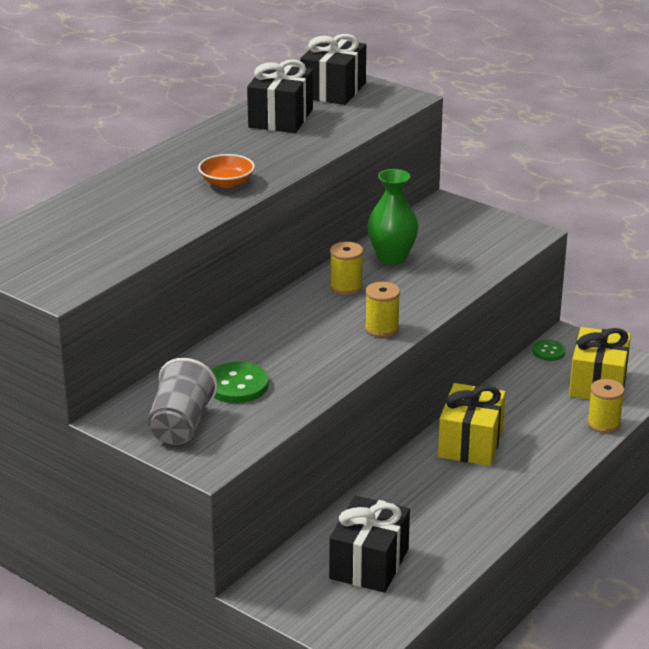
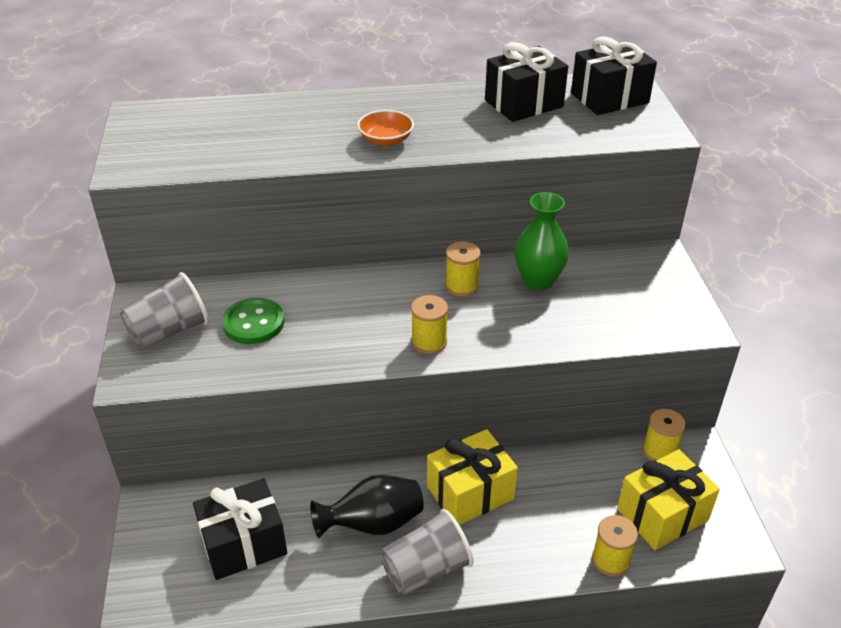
camera: 45 degrees right, 10 degrees up
green button [532,340,566,361] -> yellow spool [643,409,686,461]
none -> black vase [310,475,424,538]
none -> grey cup [380,509,474,595]

